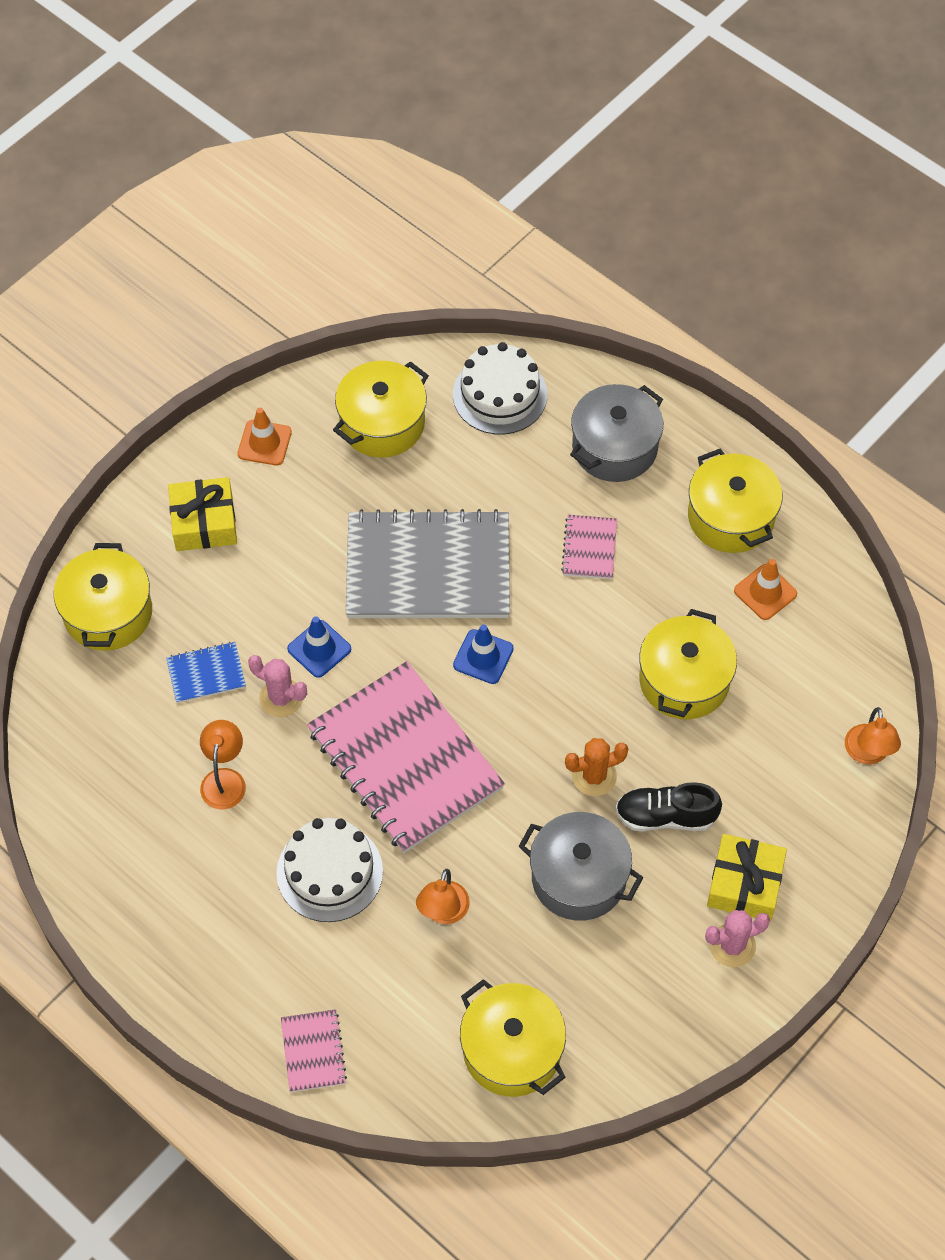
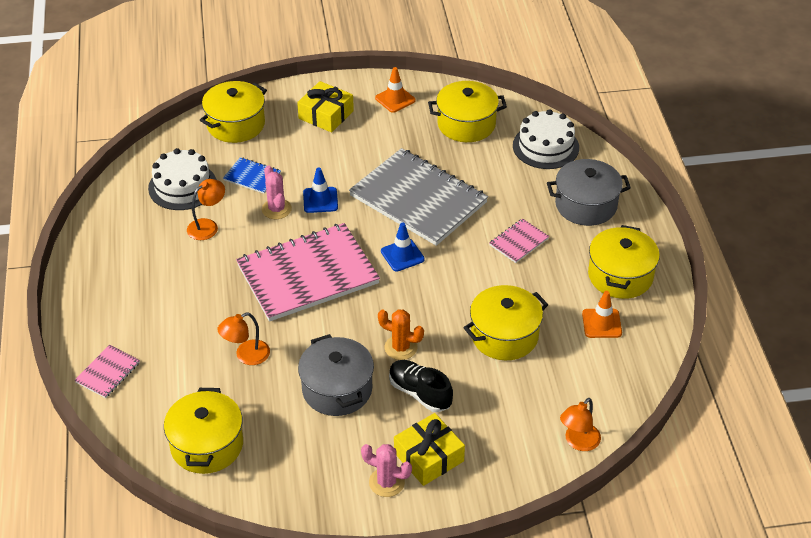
camera: 40 degrees right, 15 degrees down
white cake [277,818,383,922] -> white cake moved to [148,148,217,210]
pink notebook [307,661,505,853] -> pink notebook turned 60 degrees clockwise [236,223,380,322]

